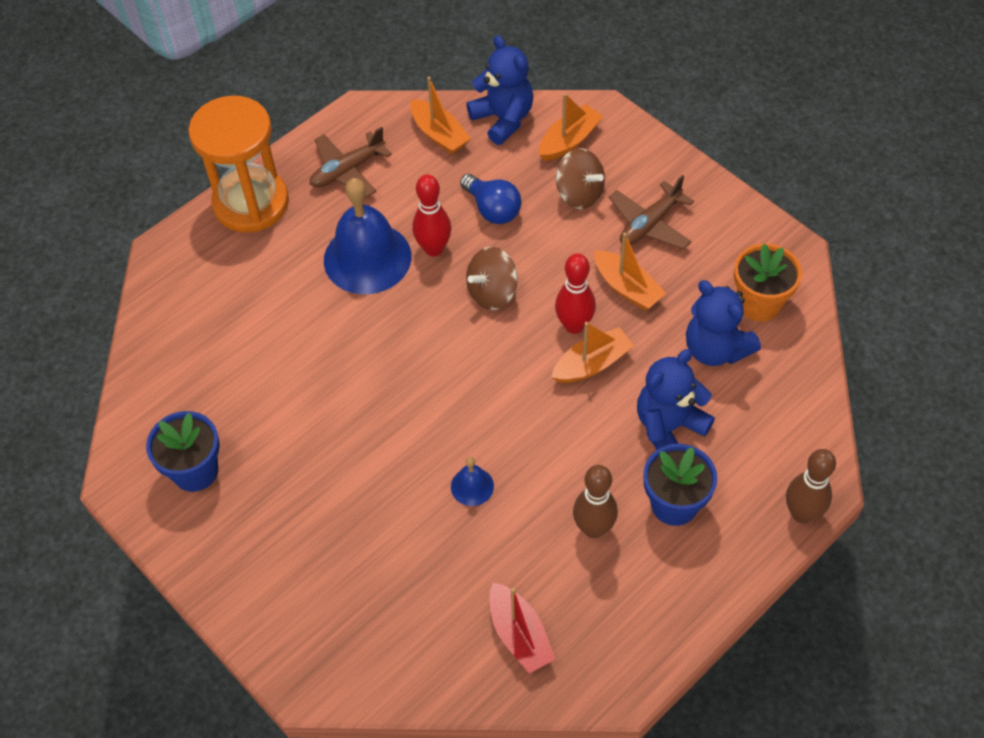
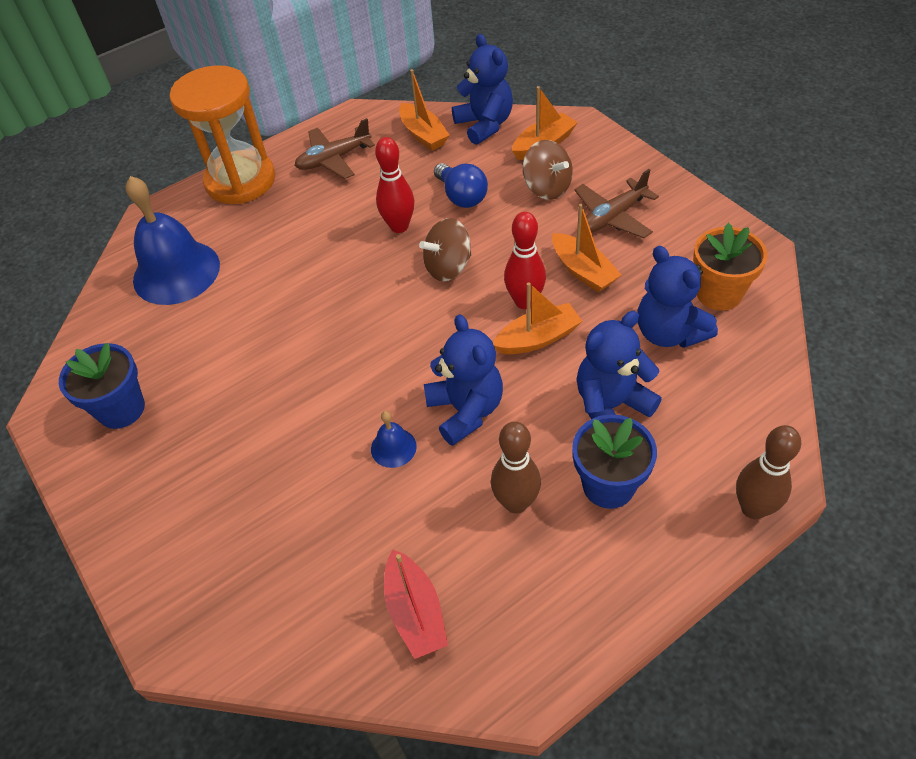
camera: 10 degrees right, 5 degrees down
blue bell [324,178,411,294] -> blue bell moved to [125,176,220,305]
none -> blue teddy bear [424,314,503,446]

